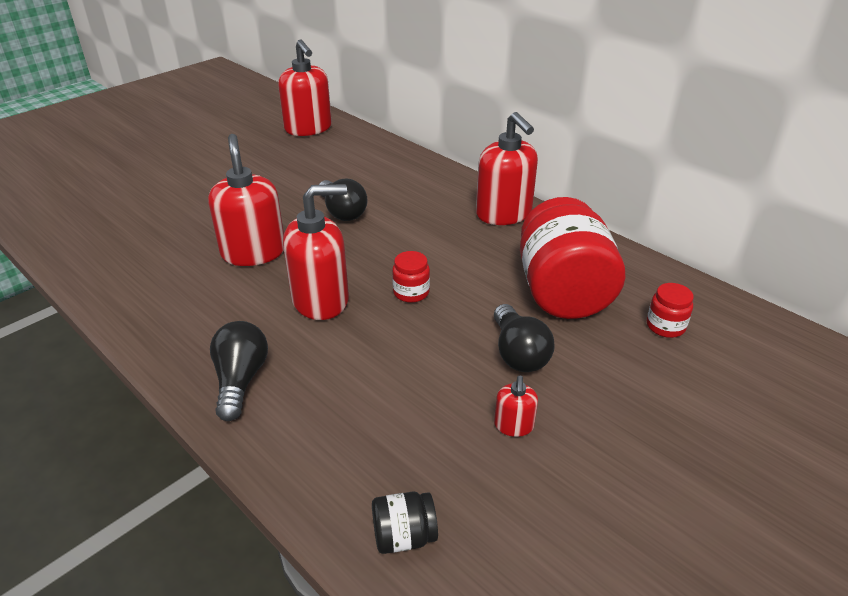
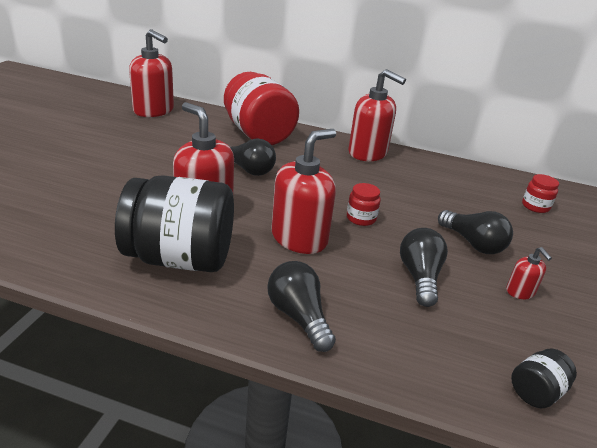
camera: 30 degrees left, 5 degrees down
red jar [520,197,625,319] -> red jar moved to [224,72,299,145]
none -> black jar [115,175,234,272]
none -> black light bulb [400,228,448,307]

